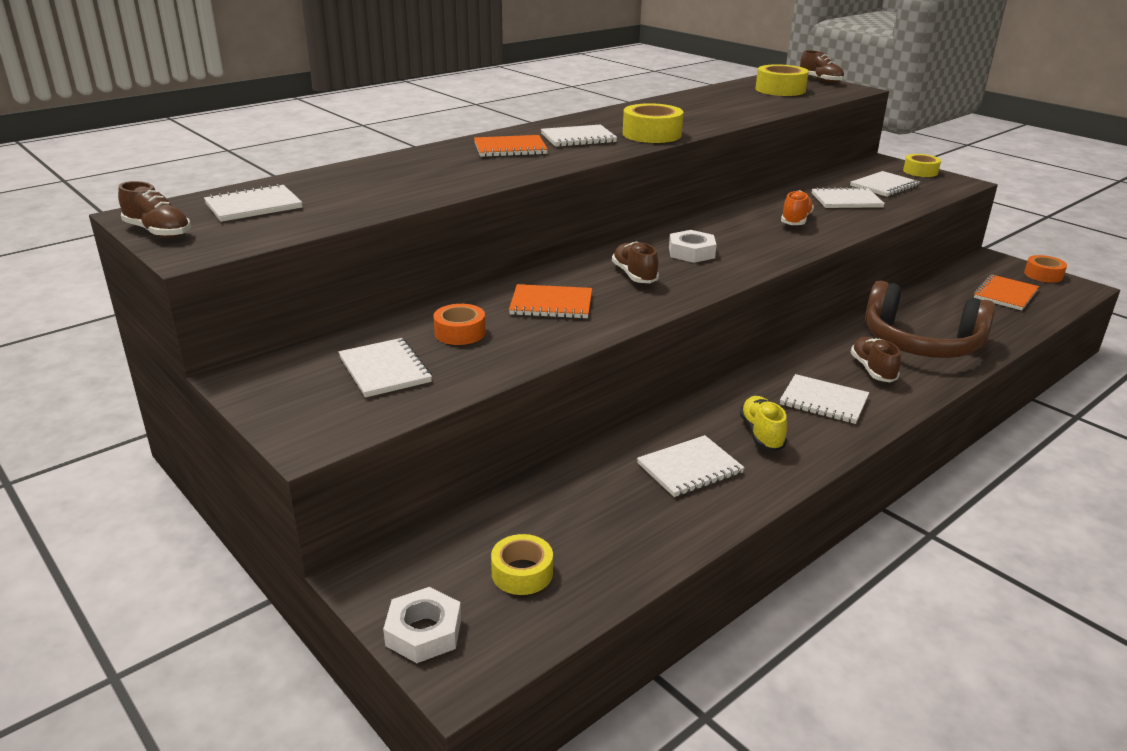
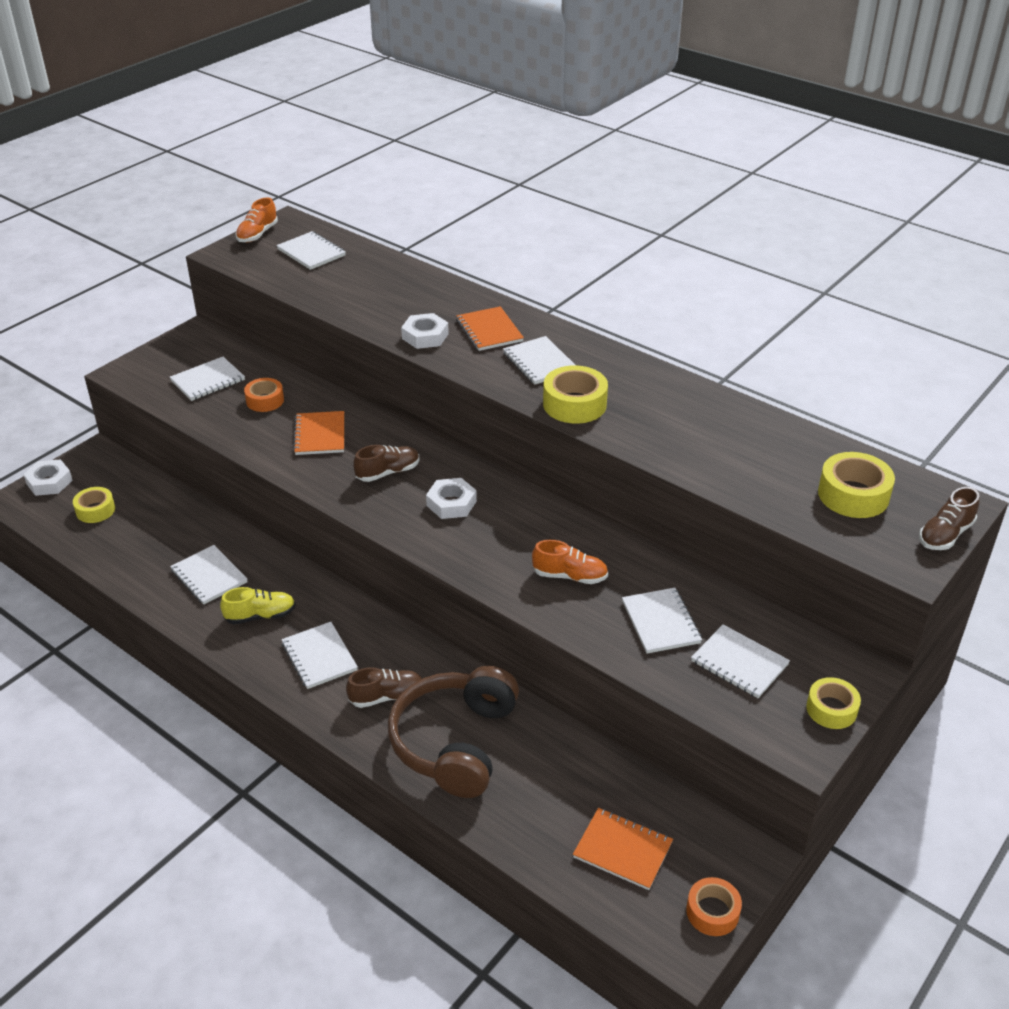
camera: 80 degrees right, 10 degrees up
brown shoe [118,181,191,238] -> orange shoe [236,198,278,243]
white notebook [780,374,869,424] -> white notebook turned 45 degrees counterclockwise [281,622,358,689]
none -> white nut [401,313,449,349]

